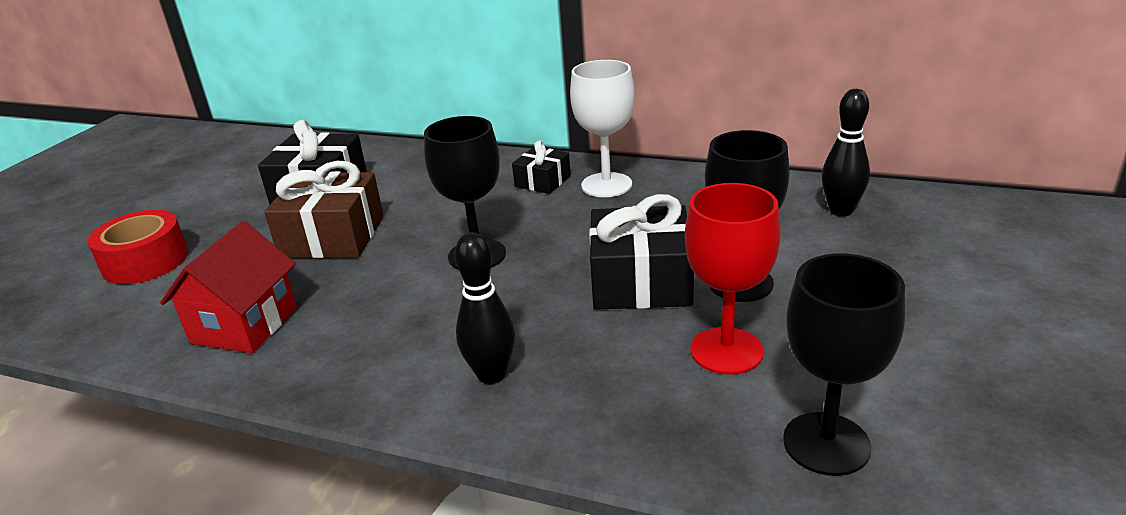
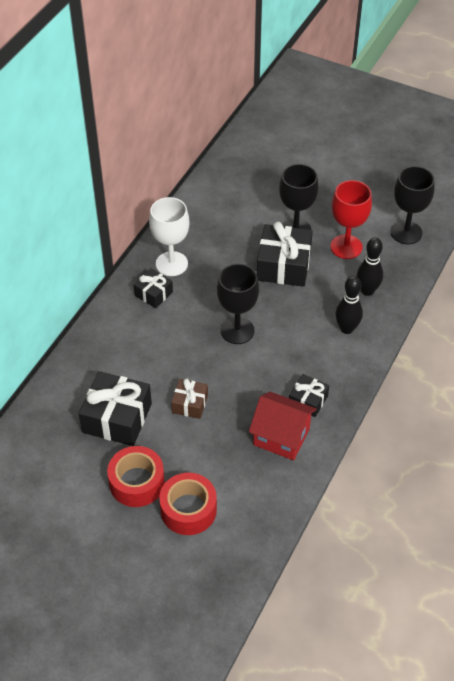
camera: 85 degrees left, 20 degrees up
brown gift [264,161,384,258] -> brown gift [171,378,208,419], size x0.56
black bowling pin [822,89,870,216] -> black bowling pin moved to [357,237,383,296]
none -> red tape [107,446,165,507]
none -> black gift [289,374,329,417]

